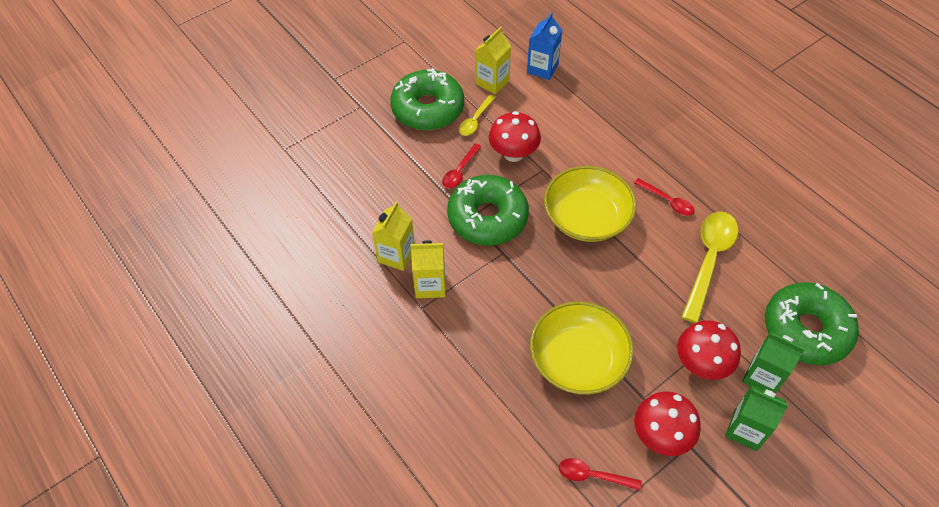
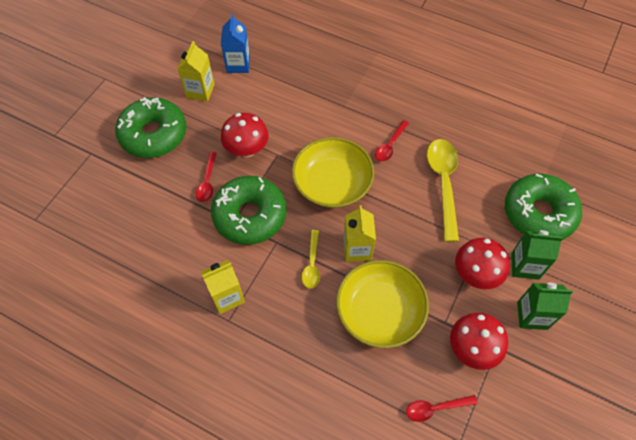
camera: 25 degrees left, 5 degrees up
yellow carton [372,202,415,271] -> yellow carton moved to [343,205,376,262]
yellow spoon [459,95,496,136] -> yellow spoon moved to [302,230,320,288]
red spoon [634,178,695,216] -> red spoon turned 105 degrees clockwise [375,120,409,162]

